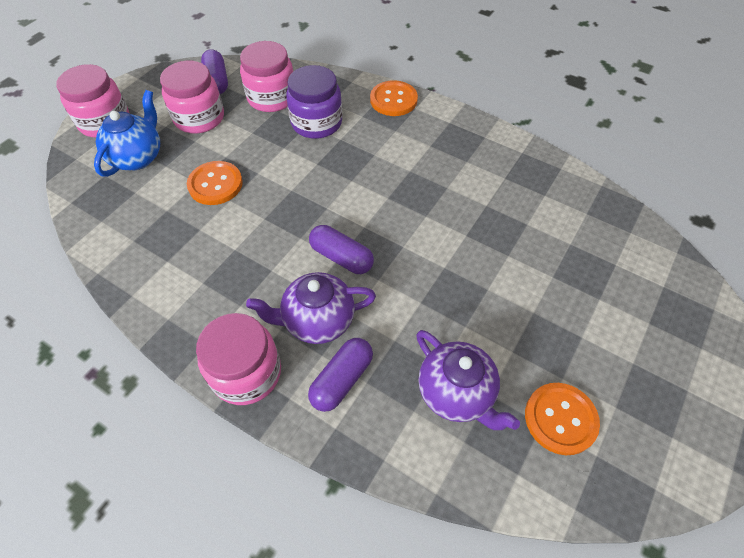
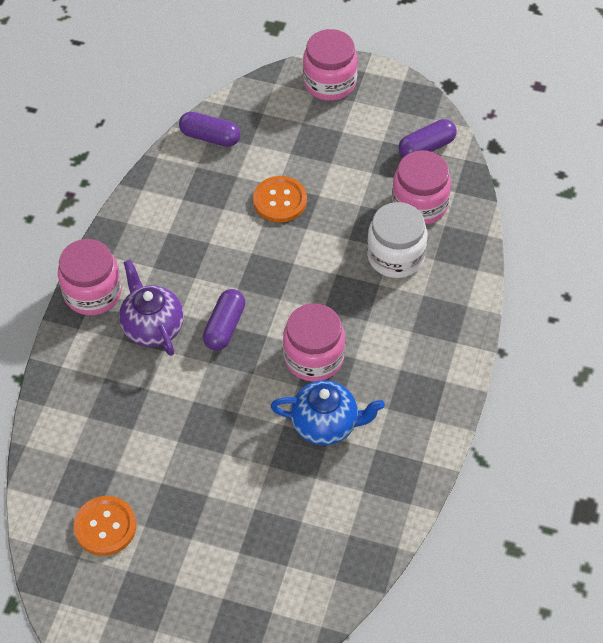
camera: 75 degrees right, 0 degrees up
blue teapot [94,90,160,177] -> blue teapot moved to [271,380,385,445]
pink jar [160,61,224,134] -> pink jar moved to [283,304,345,381]
purple jar [286,65,342,139] -> white jar [367,202,427,278]
purple capsule [308,338,373,412] -> purple capsule moved to [179,112,241,147]
orange button [370,80,418,116] -> none
purple teapot [416,330,520,430] -> none

